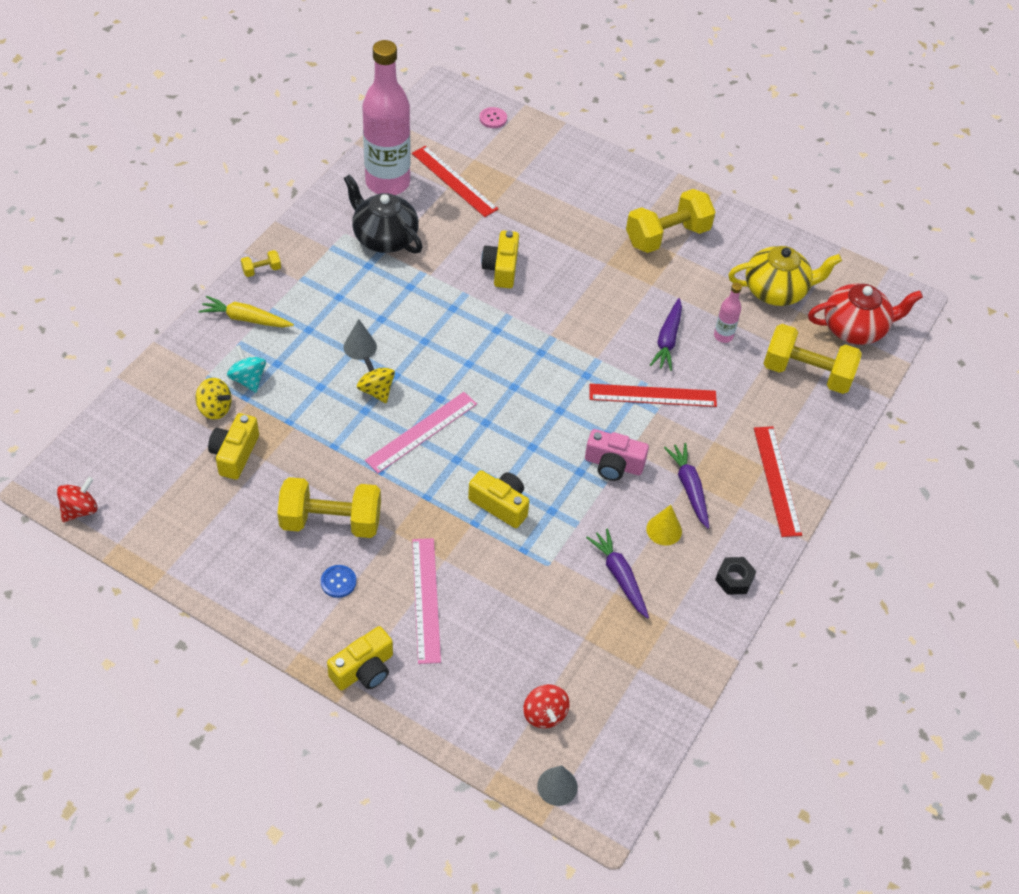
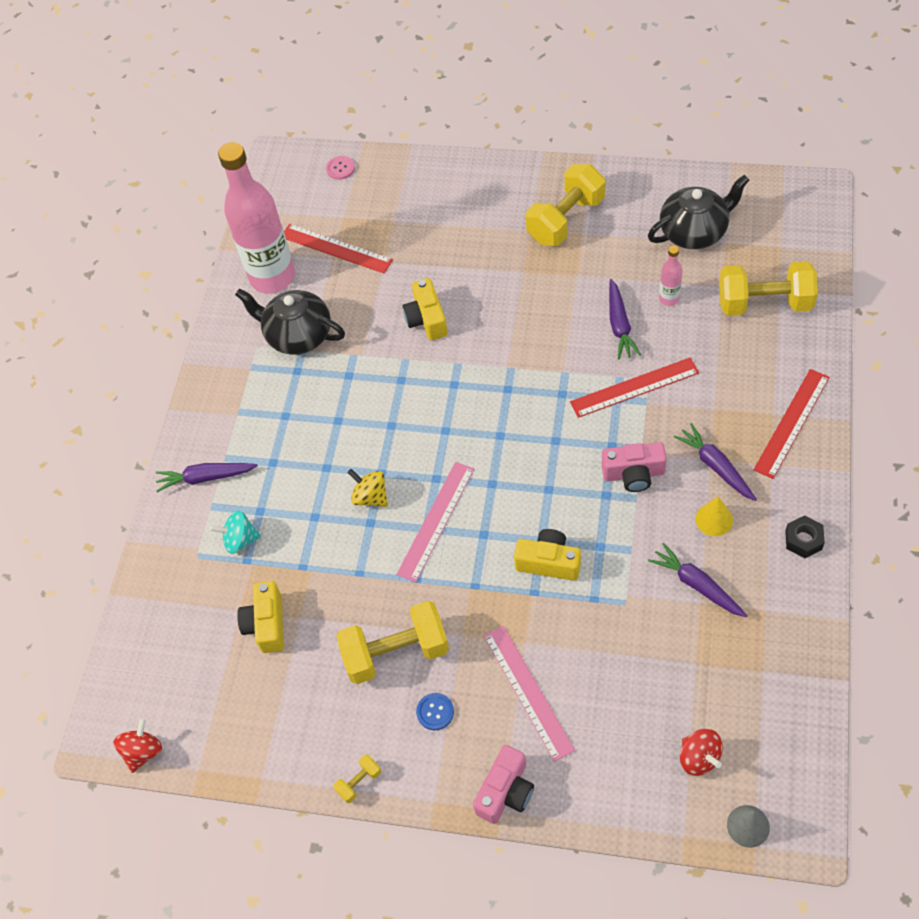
camera: 10 degrees left, 5 degrees up
yellow spinning top [196,378,232,420] -> none
yellow carrot [199,296,294,328] -> purple carrot [156,463,258,492]
turquoise spinning top [227,345,266,393] -> turquoise spinning top turned 45 degrees counterclockwise [210,510,261,554]
yellow dumbbell [241,250,281,277] -> yellow dumbbell moved to [333,754,381,803]
yellow camera [327,626,393,690] -> pink camera [473,745,534,824]
grey cone [344,319,377,360] -> none
yellow teapot [728,246,842,306] -> black teapot [648,175,749,249]
red ruler [754,426,802,537] -> red ruler turned 60 degrees clockwise [753,369,830,479]
red teapot [808,284,923,345] -> none

